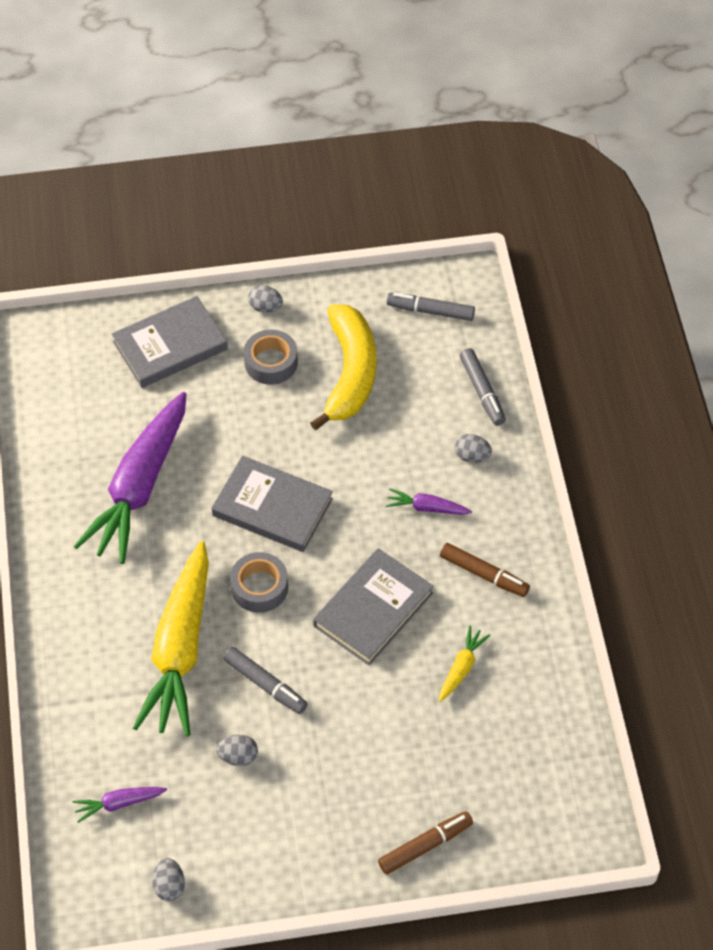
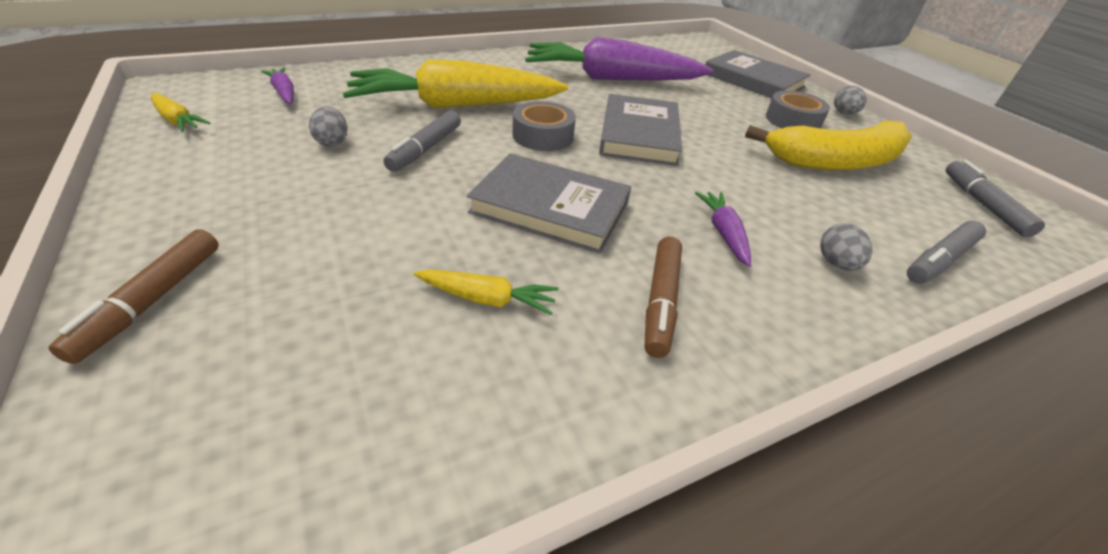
camera: 70 degrees right, 15 degrees down
grey egg [152,858,185,901] -> yellow carrot [151,93,210,132]
brown marker [378,811,473,875] -> brown marker turned 60 degrees clockwise [49,229,219,364]

